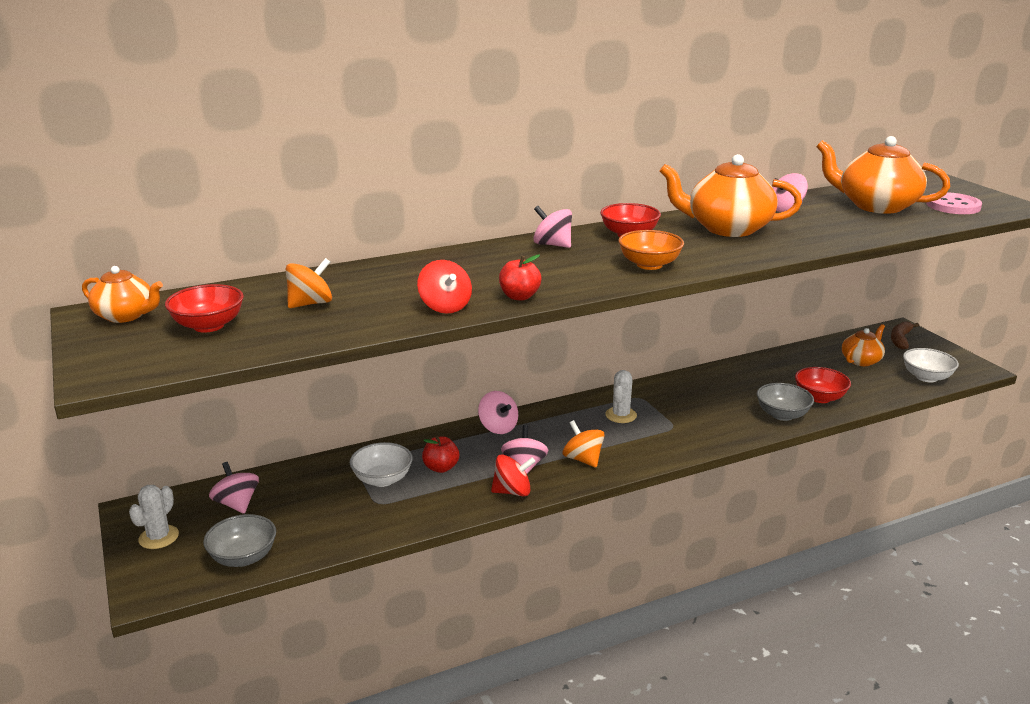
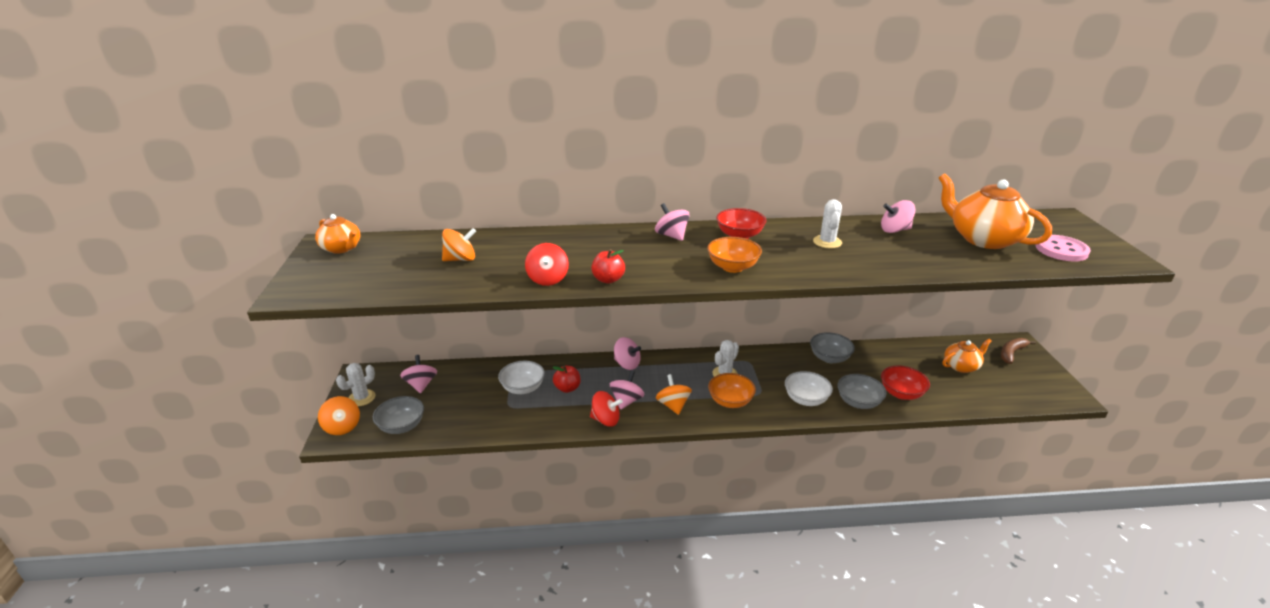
camera: 20 degrees right, 5 degrees up
red bowl [165,284,244,333] -> none
pink spinning top [478,391,518,434] -> pink spinning top turned 45 degrees counterclockwise [614,337,641,370]
orange teapot [659,154,802,237] -> white cactus [813,199,842,248]
white bowl [903,348,959,382] -> white bowl moved to [785,371,833,406]
none -> orange spinning top [318,396,360,435]
none -> orange bowl [708,373,756,408]
none -> grey bowl [810,332,855,363]

